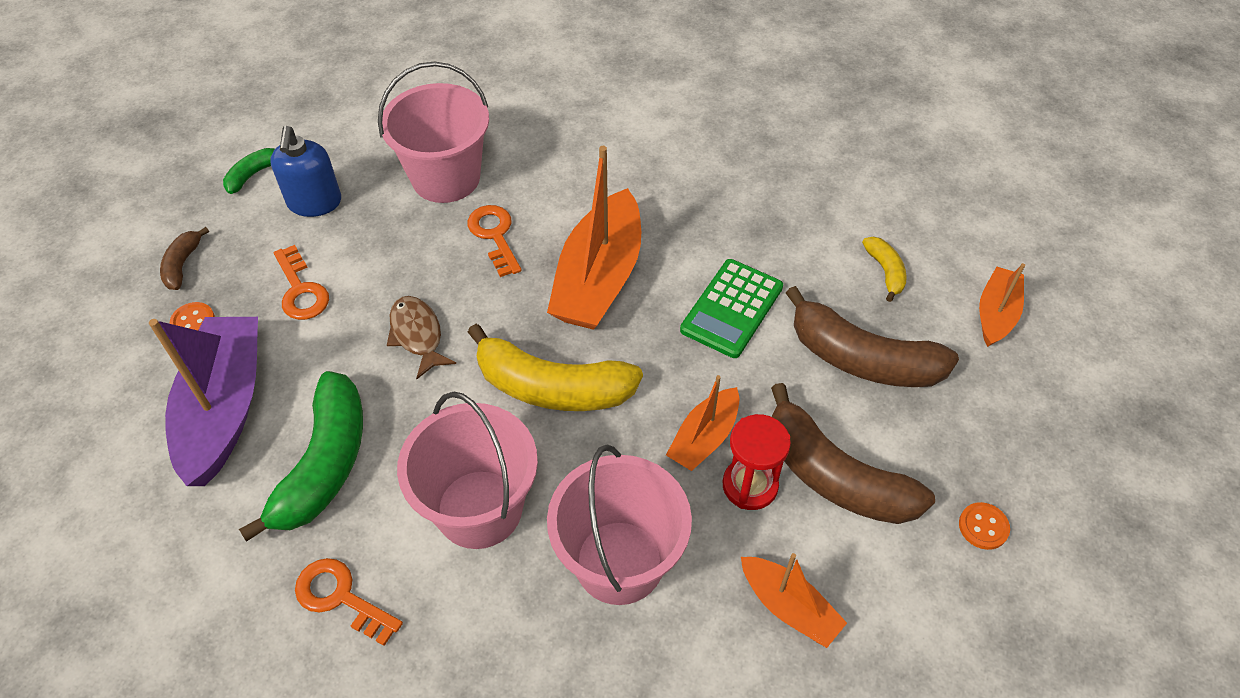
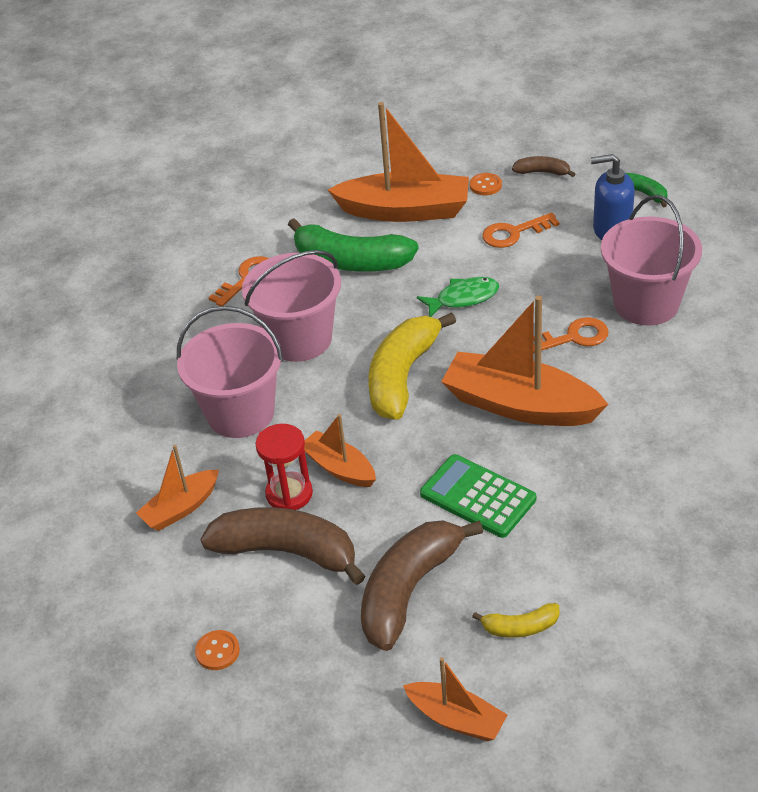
camera: 100 degrees right, 10 degrees down
purple boat [149,317,258,486] -> orange boat [328,102,469,222]
brown fish [387,296,456,379] -> green fish [417,277,499,317]
brown banana [771,383,935,524] -> brown banana turned 60 degrees clockwise [200,507,365,585]

